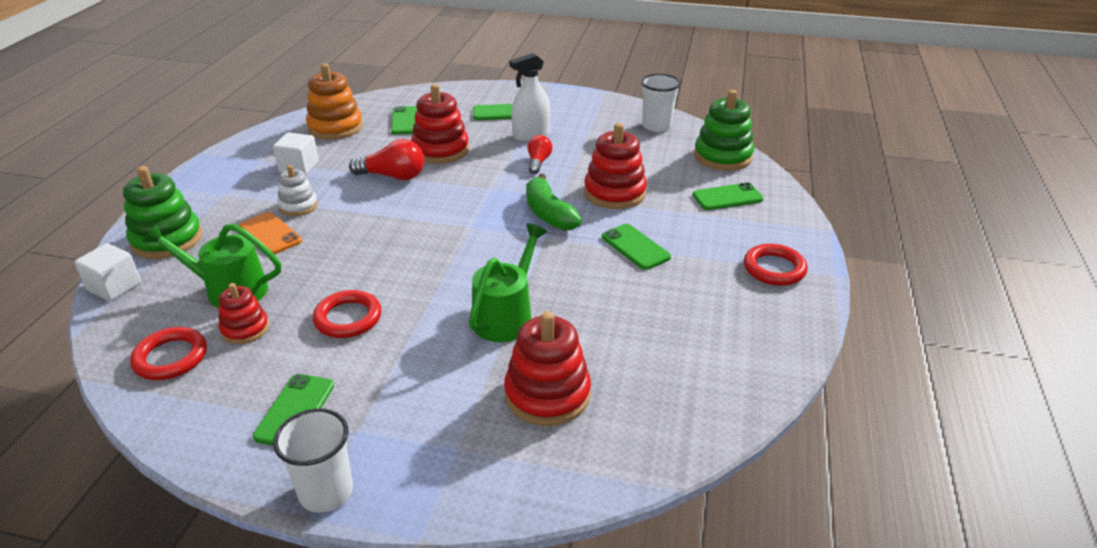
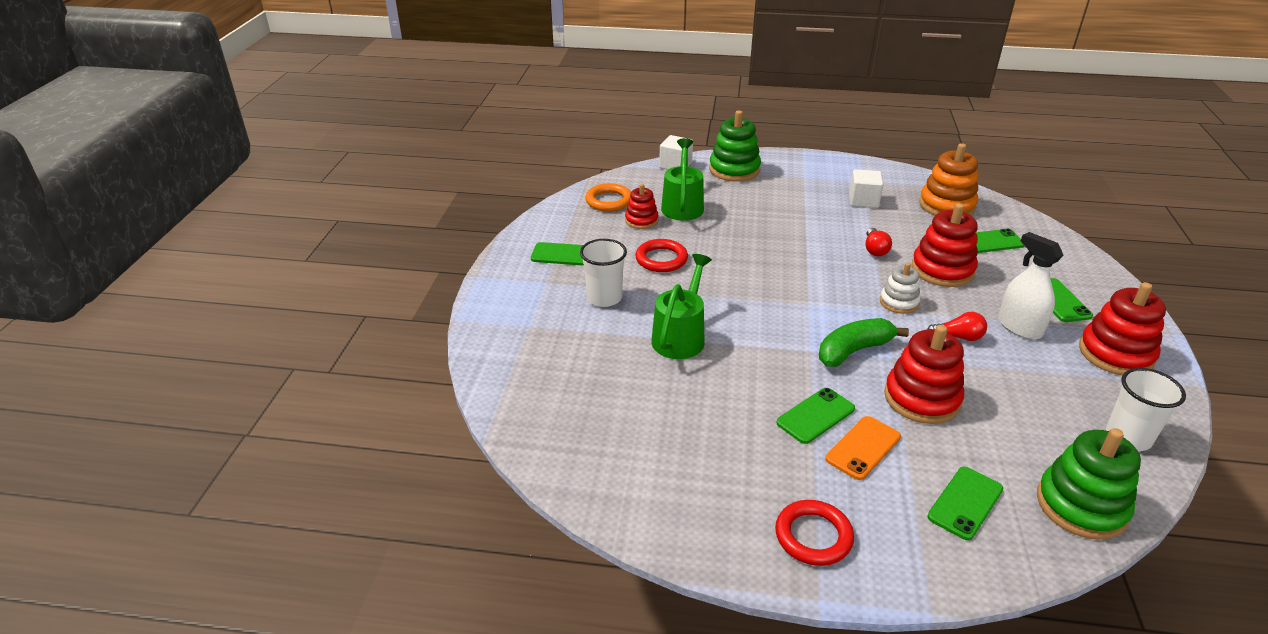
camera: 85 degrees right, 0 degrees up
red ring [130,327,207,380] -> orange ring [585,183,631,212]
orange phone [239,212,302,254] -> orange phone moved to [825,416,901,480]
white cup [273,408,353,513] -> white cup moved to [580,239,627,307]
white stacking toy [277,165,318,216] -> white stacking toy moved to [880,262,920,314]
red light bulb [349,139,424,180] -> red light bulb [865,228,892,256], size x0.64
green watering can [469,223,547,342] -> green watering can turned 90 degrees counterclockwise [651,254,712,359]
red stacking toy [504,311,591,426] -> red stacking toy moved to [1079,282,1166,375]
green phone [693,182,764,210] -> green phone turned 60 degrees clockwise [927,467,1003,540]

